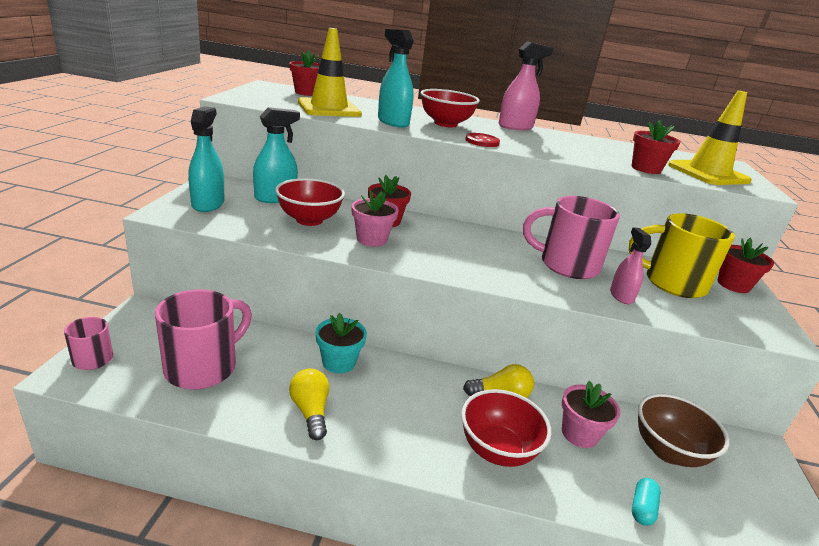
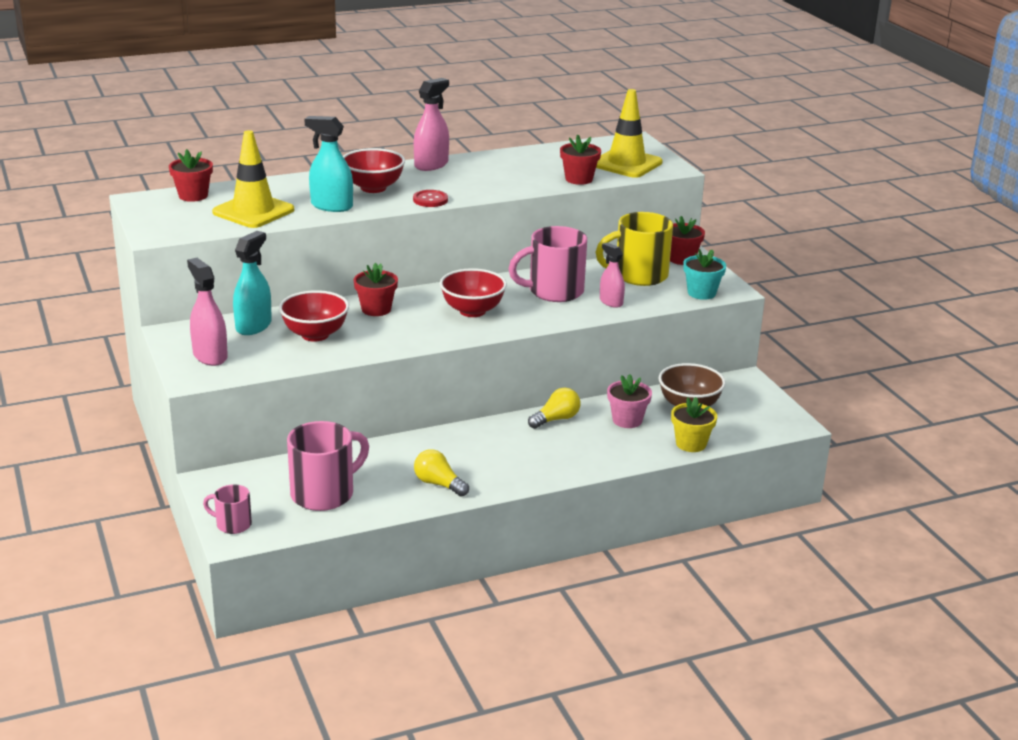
camera: 30 degrees left, 0 degrees up
pink mug [155,289,252,389] -> pink mug turned 45 degrees clockwise [287,421,369,511]
turquoise spray bottle [188,106,225,212] -> pink spray bottle [187,258,228,366]
turquoise flower pot [315,313,367,373] -> turquoise flower pot moved to [683,249,726,300]
pink flower pot [352,190,399,247] -> none
red bowl [461,389,551,467] -> red bowl moved to [440,268,507,317]
turquoise capsule [632,478,661,526] -> yellow flower pot [671,397,717,452]

